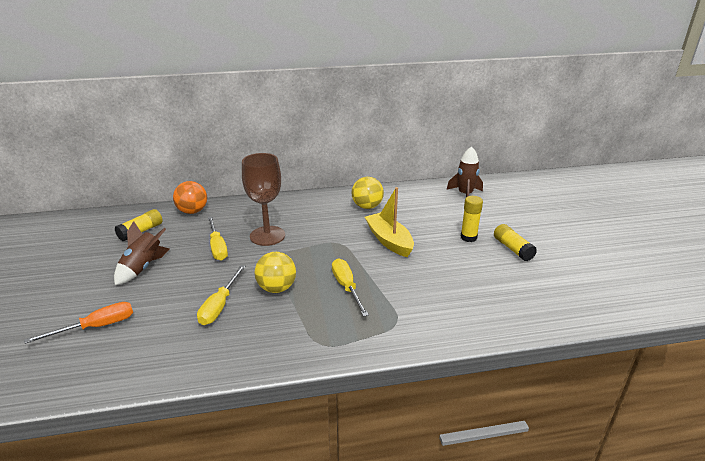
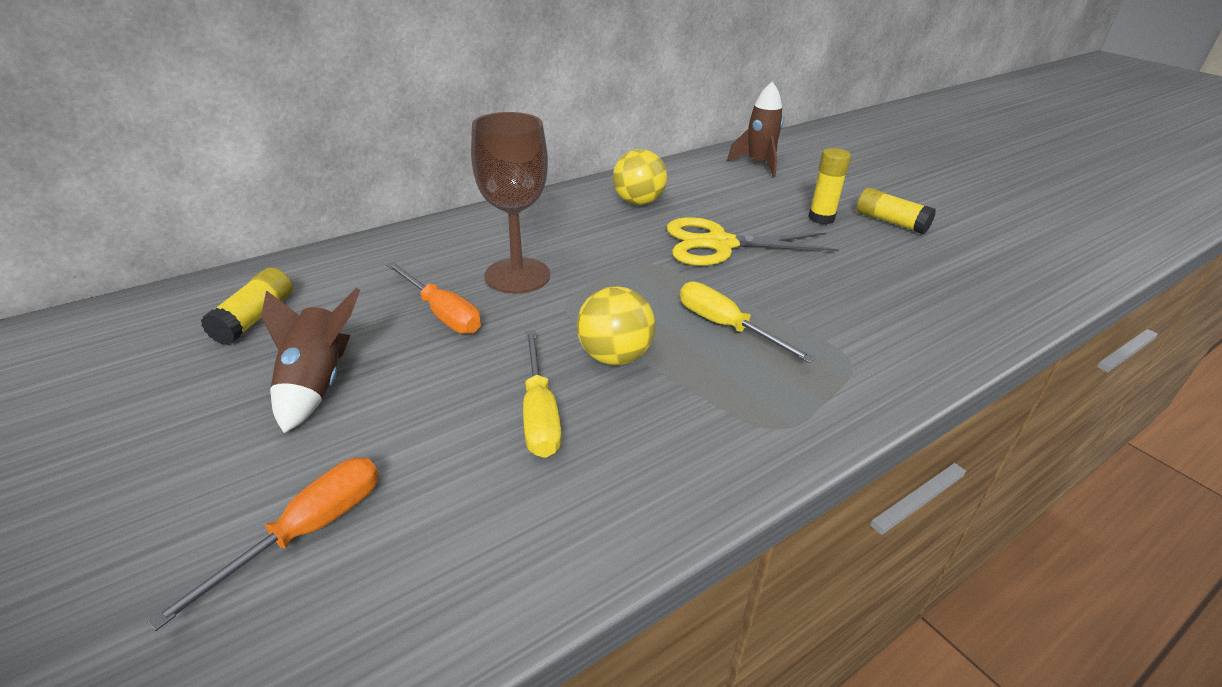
camera: 25 degrees left, 5 degrees up
orange ball [173,181,207,214] -> none
yellow screwdriver [208,217,228,261] -> orange screwdriver [386,262,481,334]
yellow boat [365,187,414,257] -> yellow scissors [667,217,839,266]

